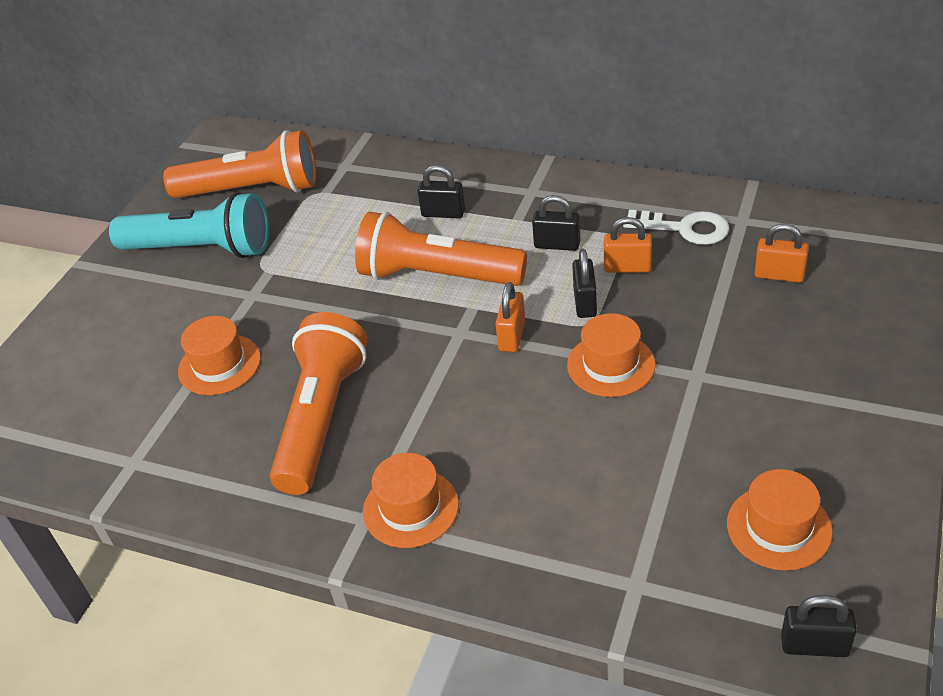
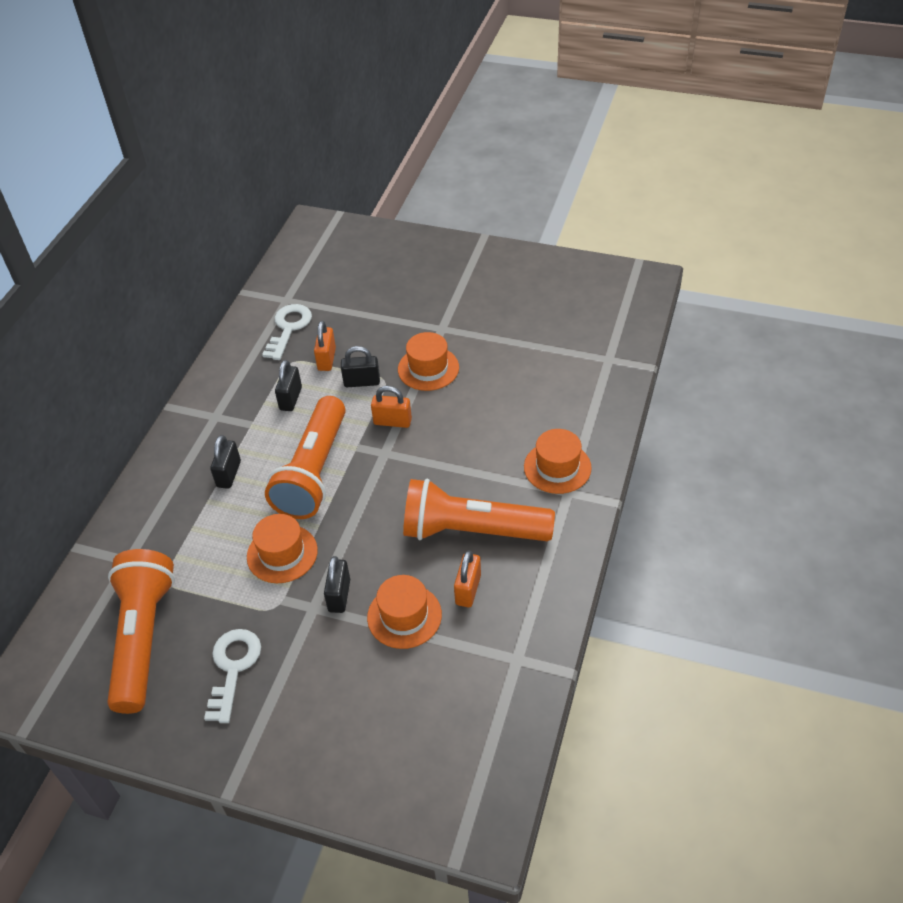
camera: 95 degrees left, 5 degrees up
turquoise flashlight [109,192,269,258] -> white key [204,629,261,723]
orange hat [727,469,833,571] -> orange hat moved to [247,514,318,583]
orange padlock [755,224,809,283] -> orange padlock moved to [454,550,481,607]
black padlock [781,595,857,657] -> black padlock moved to [324,556,350,613]

